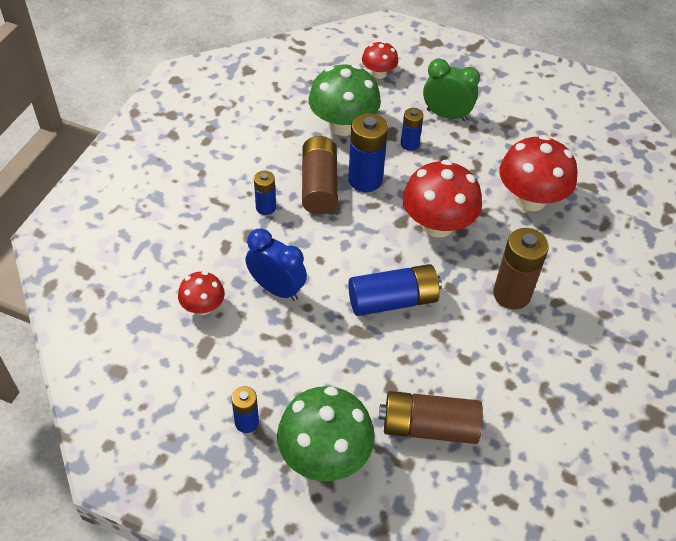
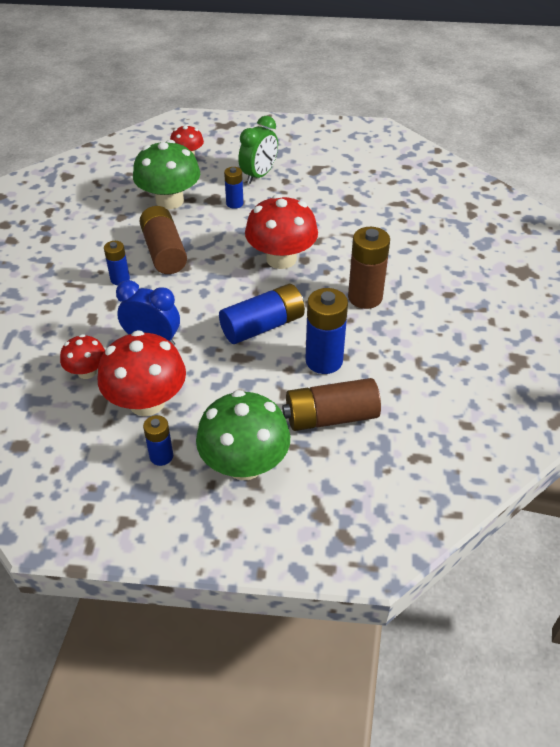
camera: 15 degrees left, 5 degrees down
blue battery [348,113,388,192] -> blue battery moved to [305,288,348,374]
green clock [423,59,480,121] -> green clock turned 120 degrees clockwise [238,116,278,184]
red mushroom [499,135,577,211] -> red mushroom moved to [98,330,186,416]

